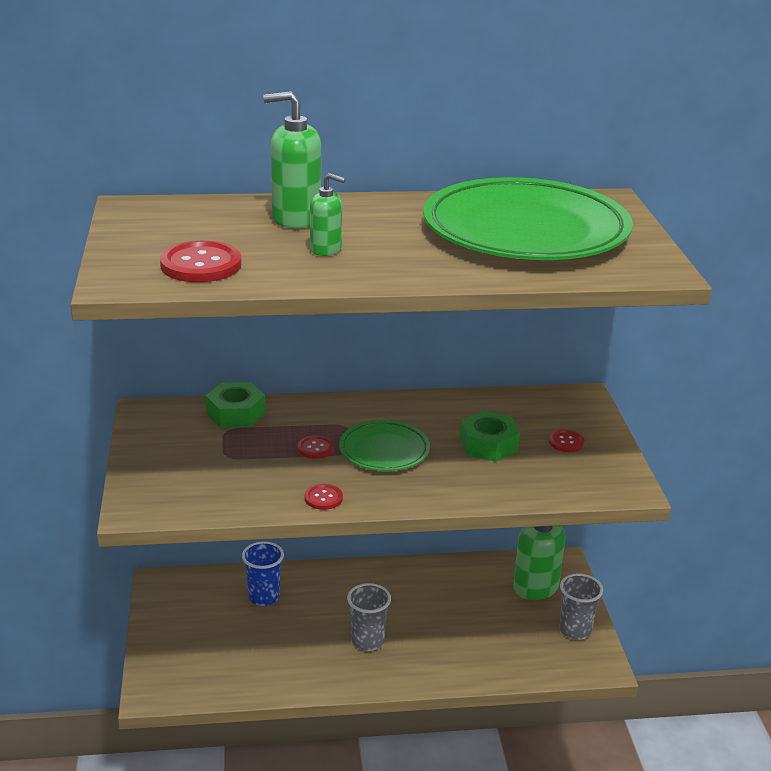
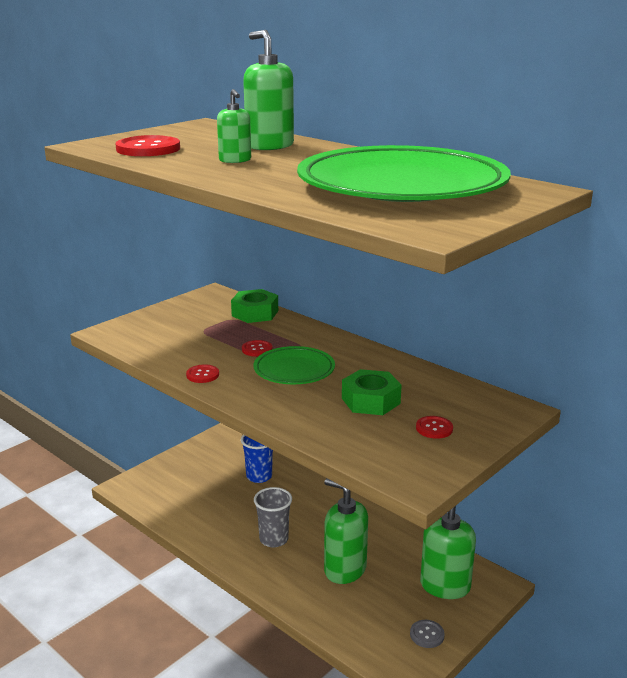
camera: 50 degrees right, 5 degrees down
grey cup [559,573,603,640] -> grey button [410,620,445,648]
none -> green soap dispenser [324,478,368,584]

